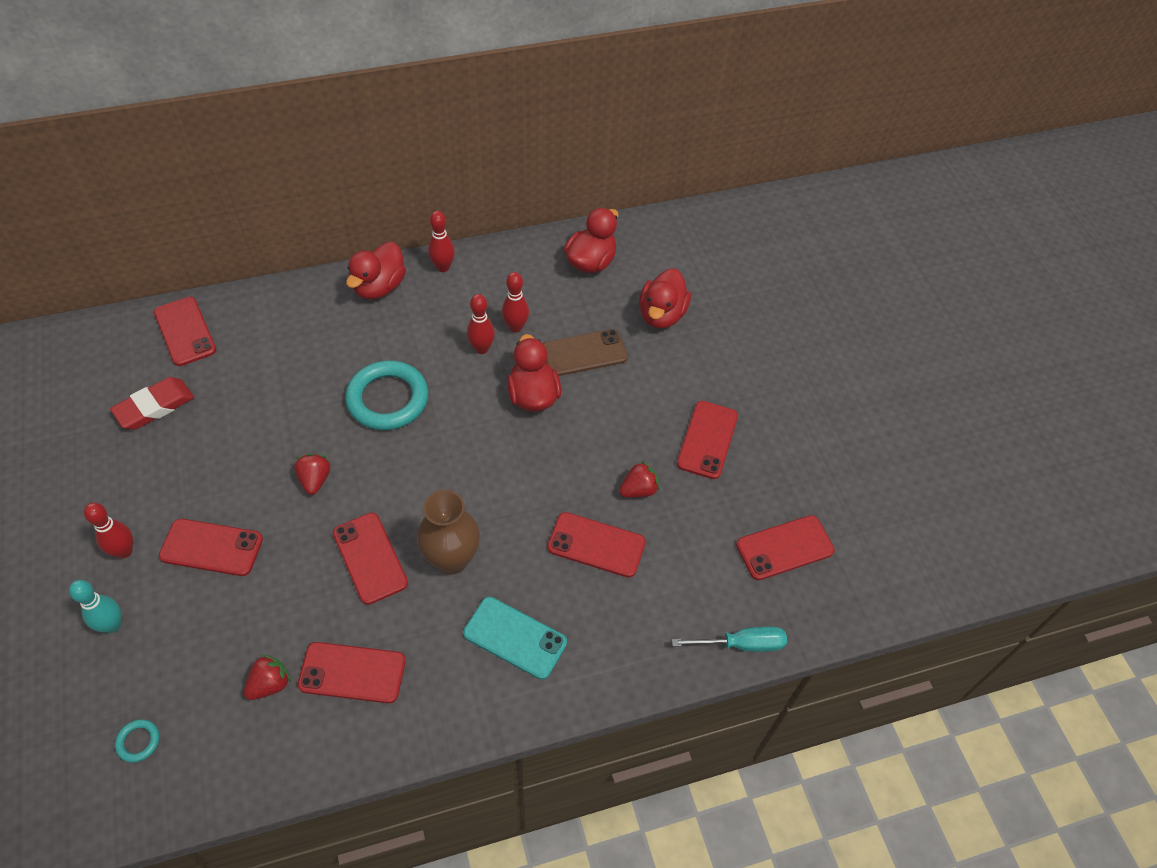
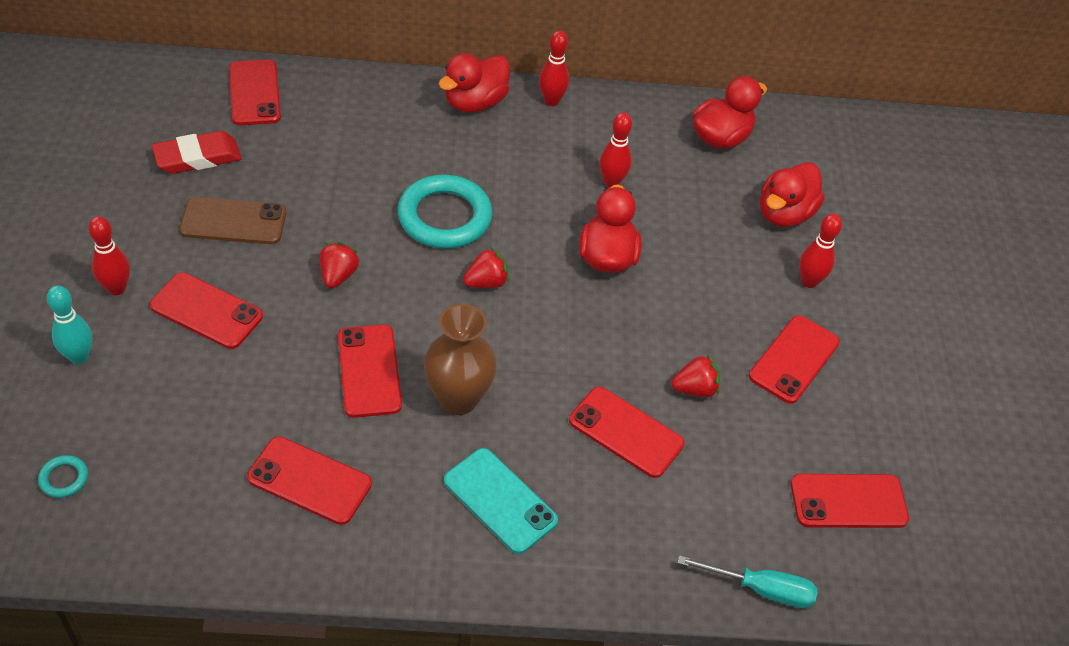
camera: 15 degrees right, 5 degrees down
red strawberry [244,654,291,700] -> red strawberry moved to [463,248,509,288]
red bowling pin [467,294,495,354] -> red bowling pin moved to [799,214,842,288]
brown phone [543,329,628,376] -> brown phone moved to [179,197,286,244]

